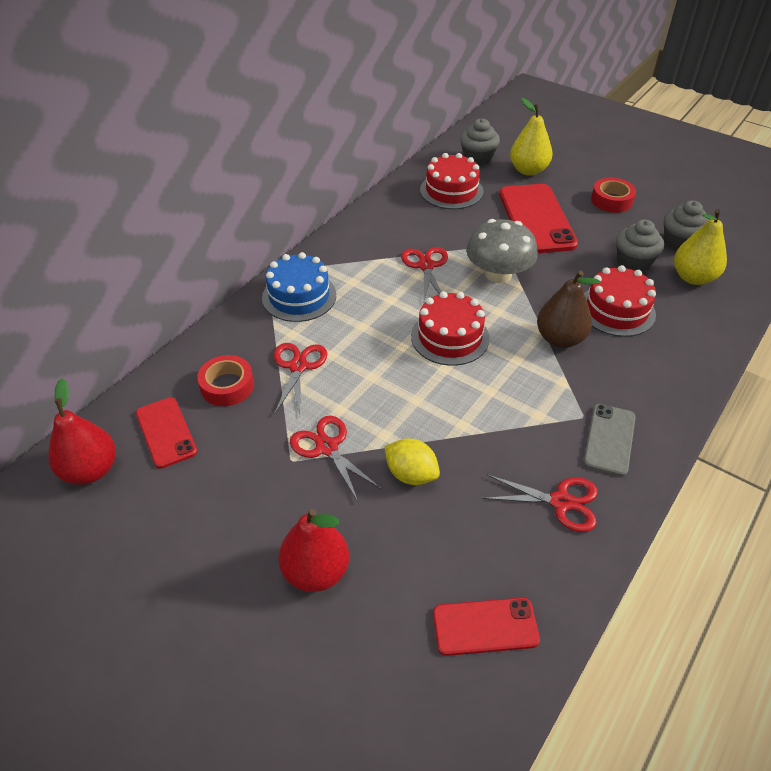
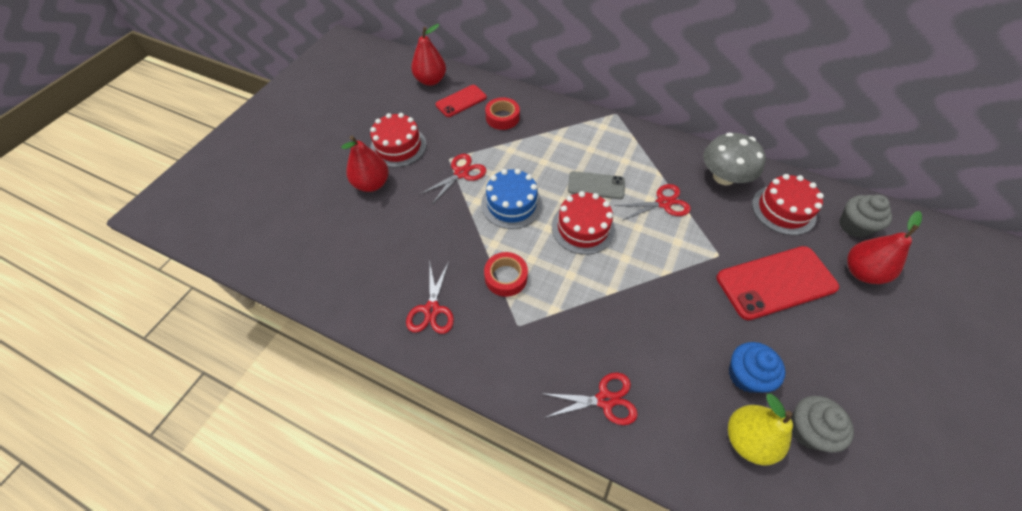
camera: 80 degrees right, 10 degrees up
blue cake [262,252,336,322] -> blue cake moved to [481,169,542,229]
red scissors [274,343,327,416] -> red scissors moved to [541,373,638,425]
yellow lemon [384,438,440,485] -> none
red phone [433,597,540,656] -> none
grey mushroom [466,219,538,283] -> grey mushroom moved to [703,133,766,185]
yellow pear [510,98,552,176] -> red pear [847,211,922,284]
brown pear [537,271,600,348] -> none
grey phone [583,404,636,476] -> grey phone moved to [568,171,625,199]
red cake [584,265,656,337] -> red cake moved to [370,113,426,167]
red tape [591,178,636,213] -> red tape moved to [484,252,528,297]
grey cupcake [616,220,664,272] -> blue cupcake [729,342,786,392]

